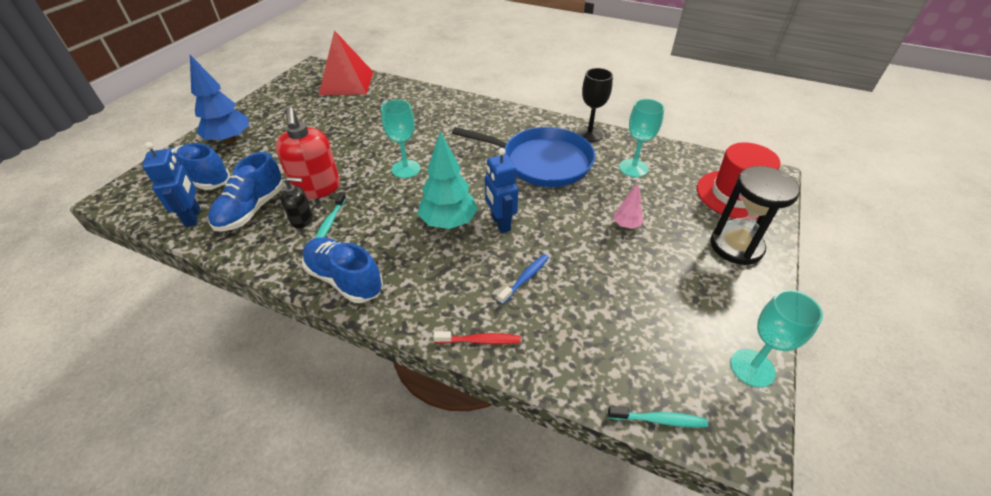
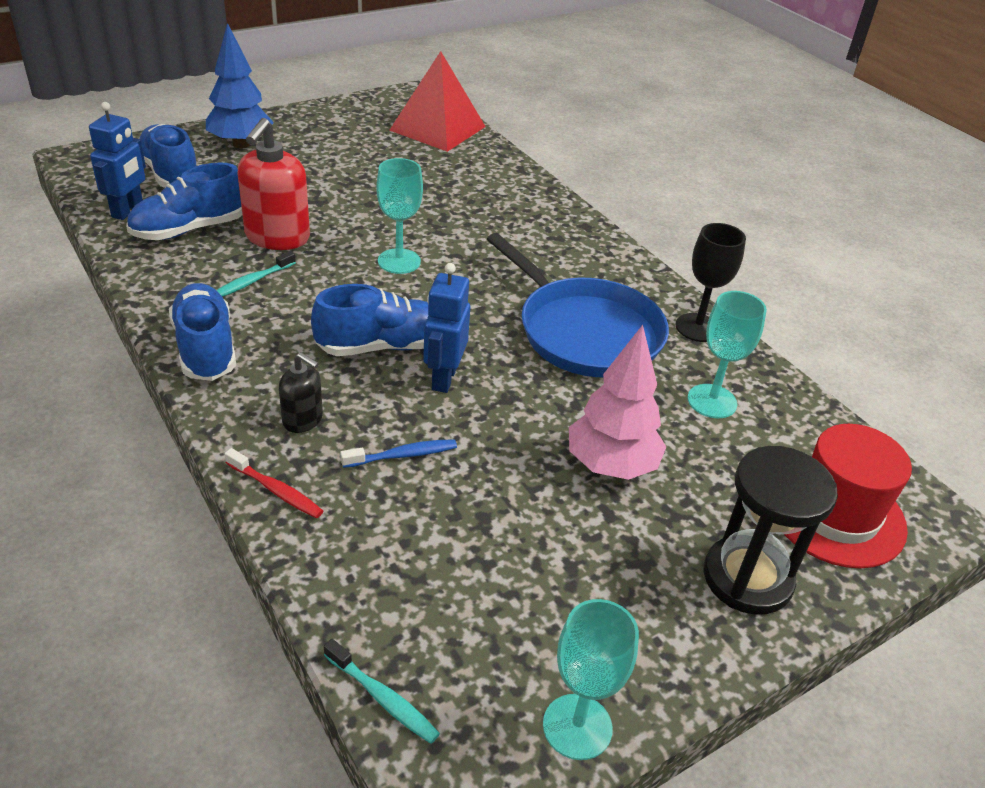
camera: 30 degrees right, 5 degrees down
black soap dispenser [281,177,313,228] -> black soap dispenser moved to [279,352,323,433]
turquoise tree [418,131,478,229] -> blue shoe [311,284,429,356]
pink tree [614,183,644,229] -> pink tree [569,325,666,480], size x1.97

